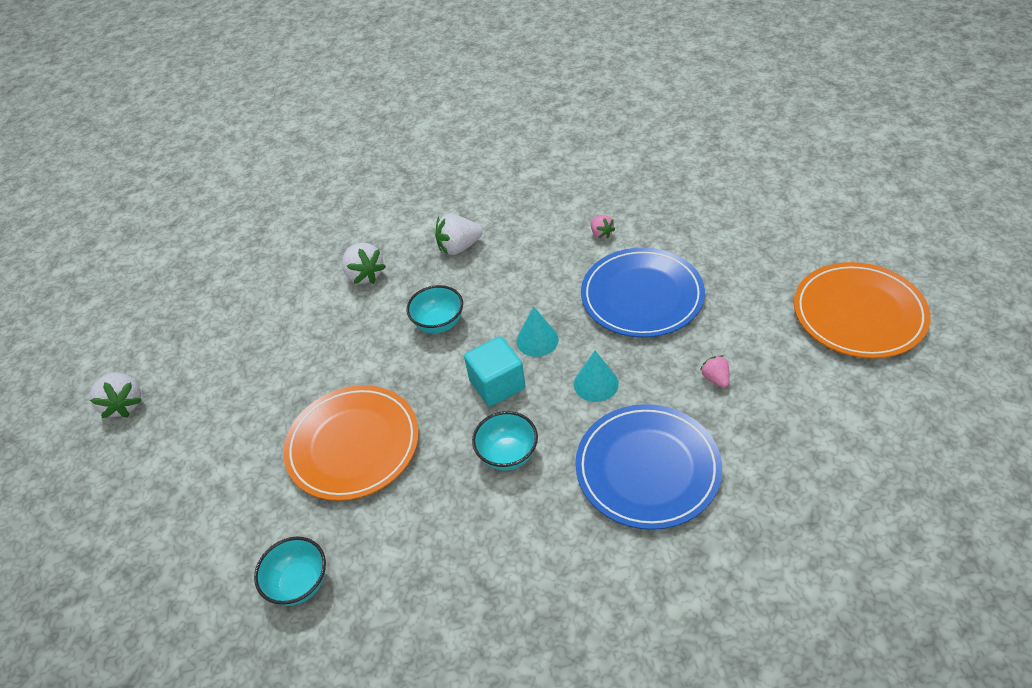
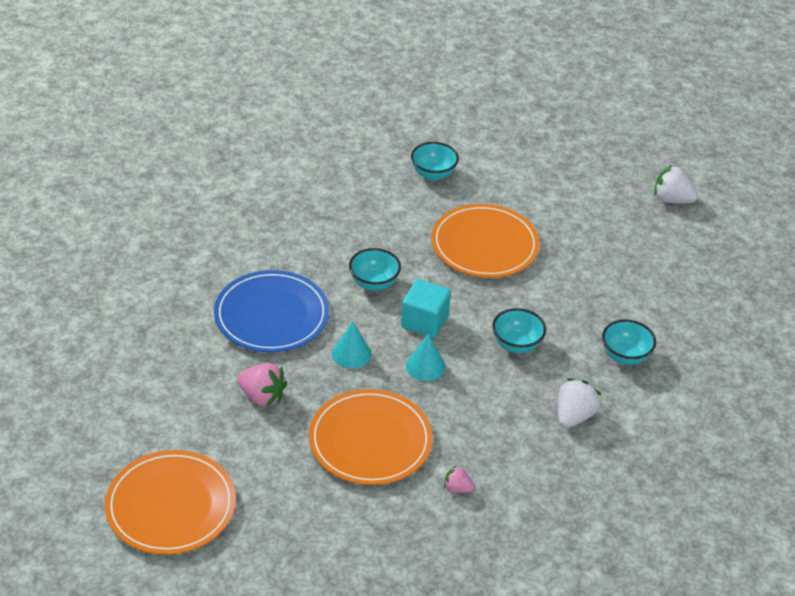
camera: 135 degrees right, 5 degrees down
white strawberry [342,243,386,284] -> turquoise bowl [602,319,656,365]
blue plate [581,248,705,338] -> orange plate [309,389,433,485]
pink strawberry [700,355,730,388] -> pink strawberry [237,363,287,407], size x1.72

